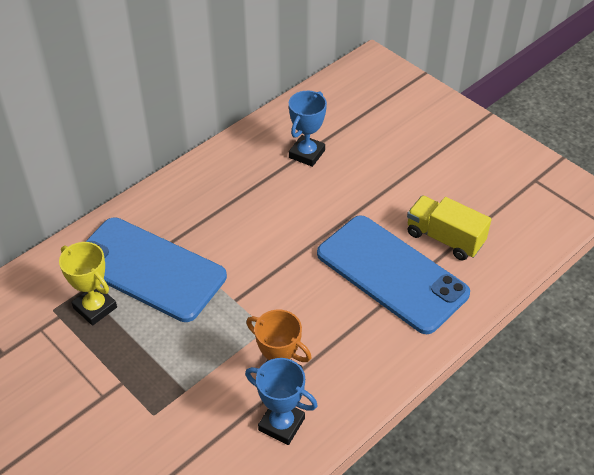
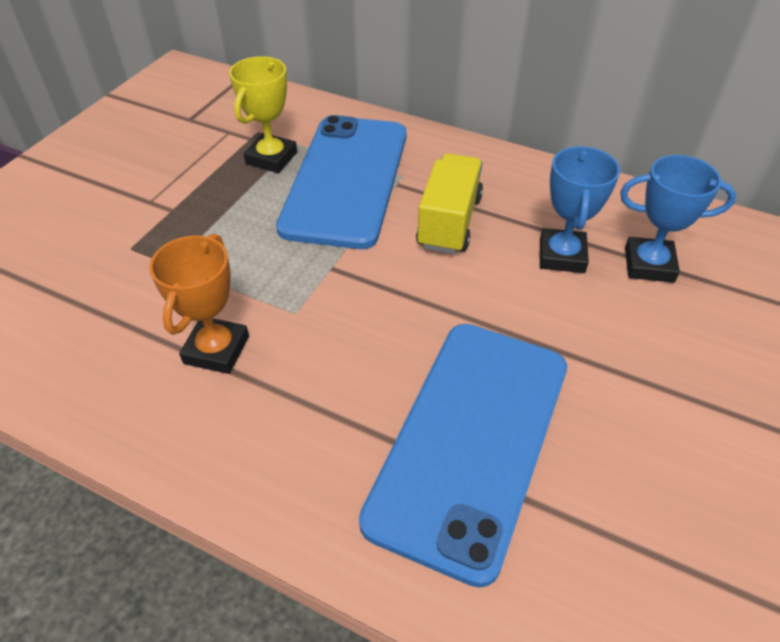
camera: 70 degrees right, 0 degrees up
blue trophy [245,358,318,445] -> blue trophy moved to [540,146,620,273]
yellow truck [407,196,492,260] -> yellow truck moved to [416,153,483,254]

